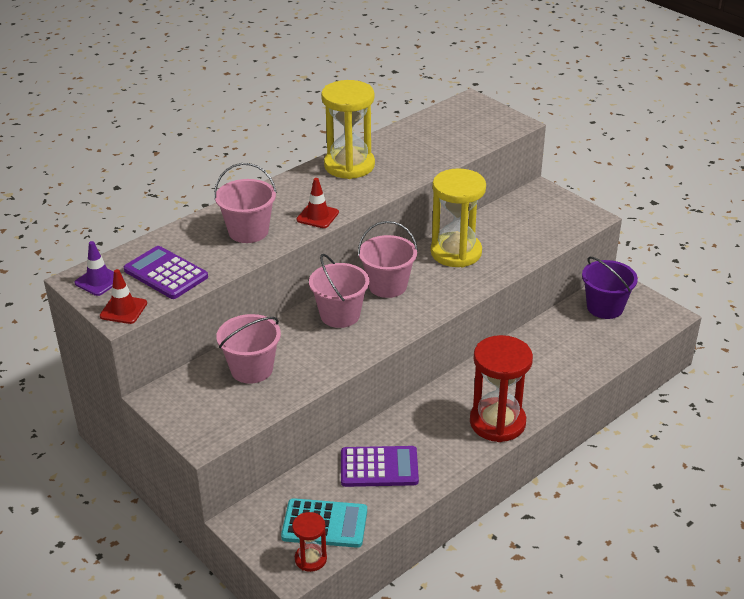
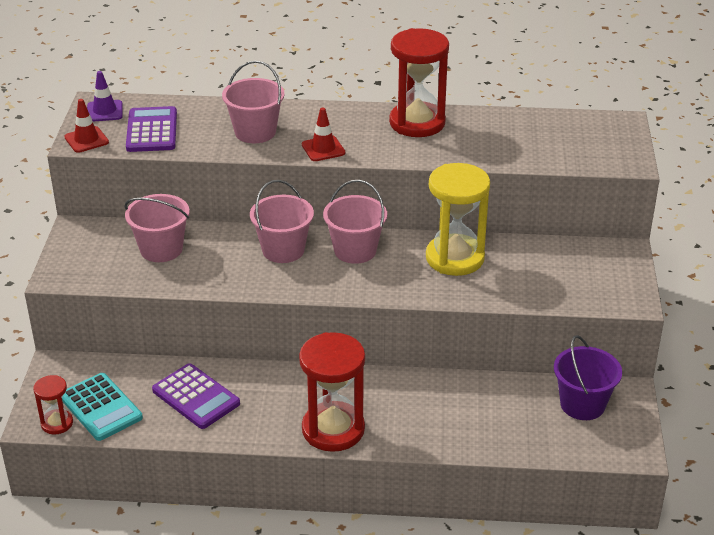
camera: 45 degrees right, 0 degrees up
yellow hourglass [321,80,375,179] -> red hourglass [389,28,449,137]

